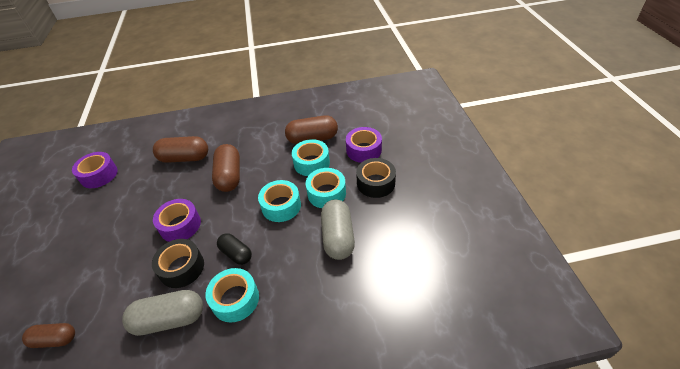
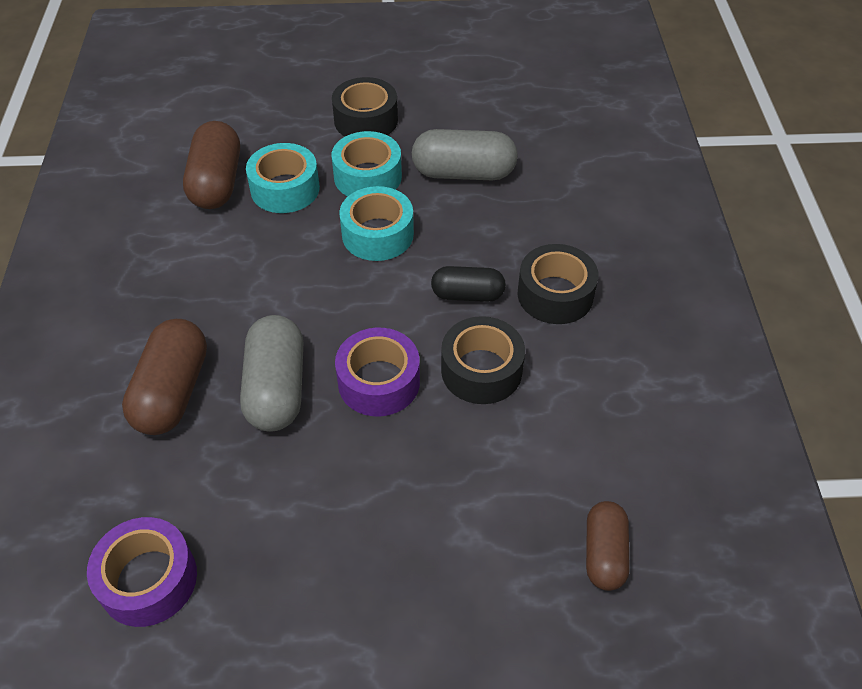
camera: 85 degrees left, 5 degrees up
grey capsule [122,290,203,336] -> grey capsule moved to [240,315,304,432]
turquoise tape [206,268,259,322] -> black tape [518,244,598,324]
brown capsule [212,144,240,192] -> none
black capsule [217,233,252,265] -> black capsule turned 45 degrees clockwise [431,266,506,302]
purple tape [346,127,382,163] -> none

